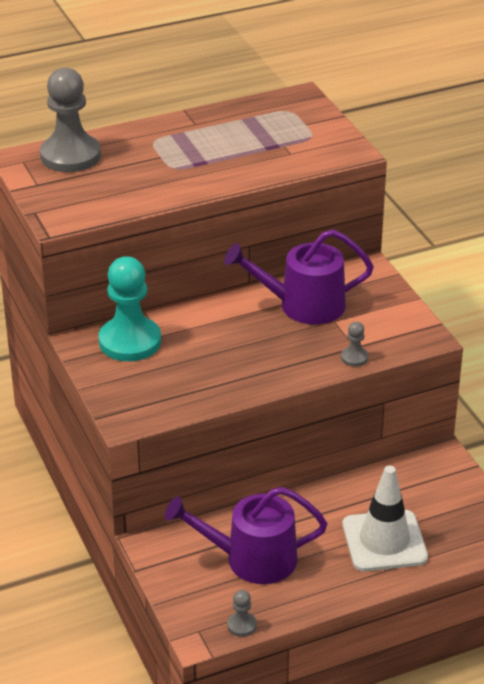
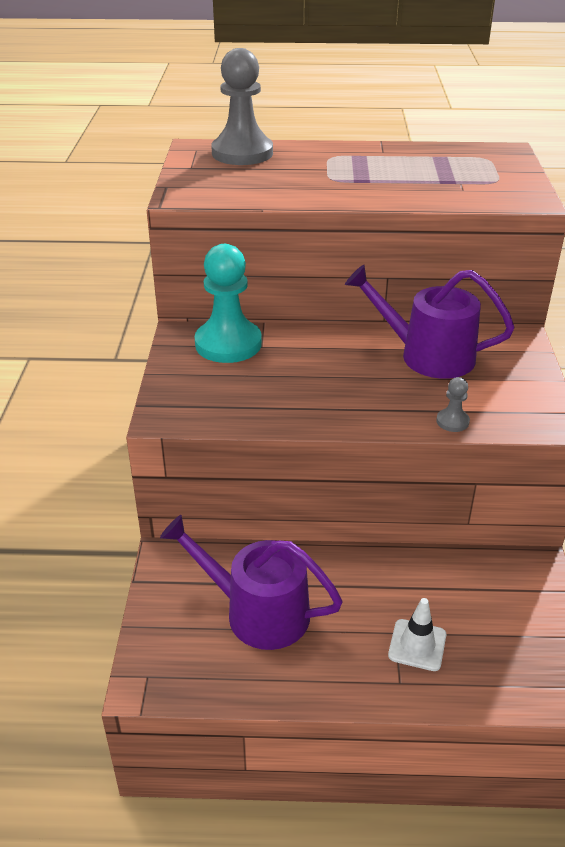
camera: 25 degrees right, 0 degrees up
grey pawn [227,590,257,637] -> none
white traffic cone [342,466,428,571] -> white traffic cone [388,598,446,671], size x0.56

